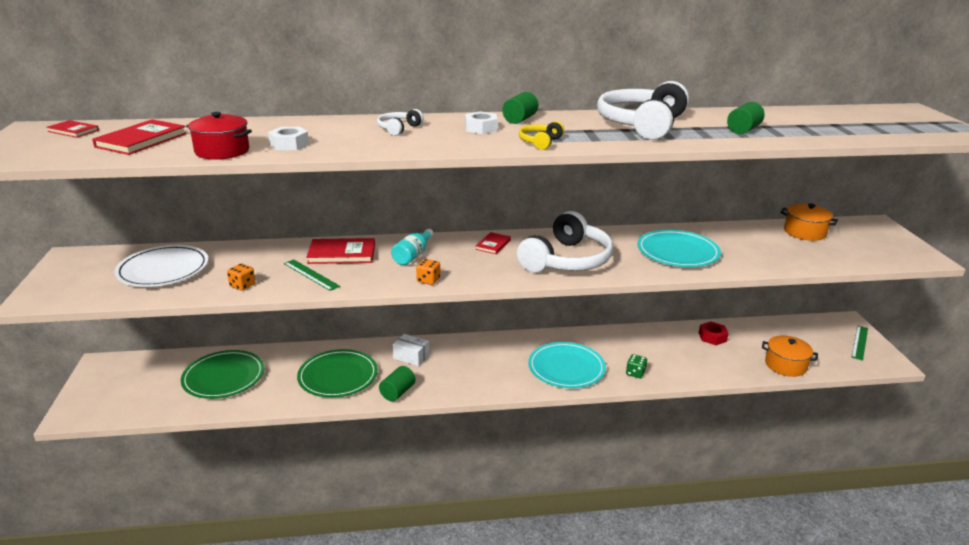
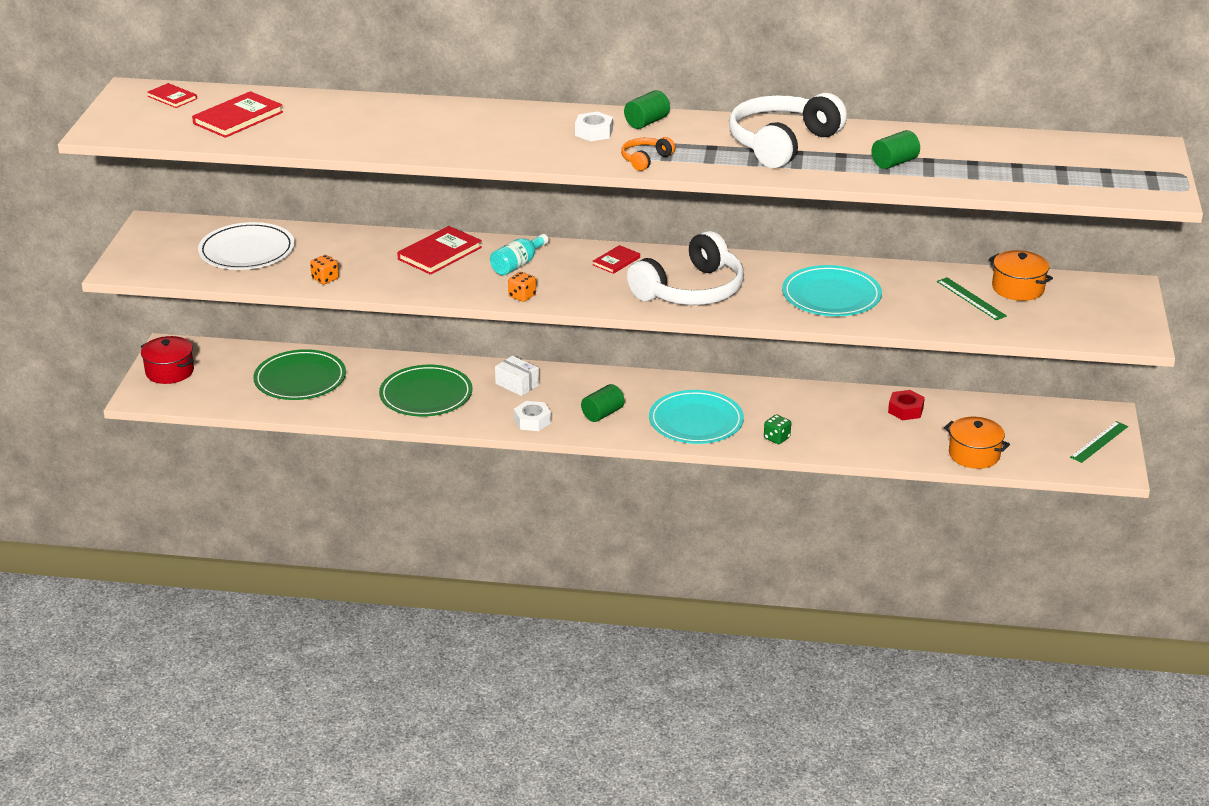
camera: 15 degrees right, 5 degrees up
red pot [186,112,252,160] -> red pot moved to [141,336,194,384]
white nut [268,127,309,150] -> white nut moved to [514,401,551,431]
green ruler [284,260,340,291] -> green ruler moved to [937,277,1007,320]
red book [306,238,375,264] -> red book turned 60 degrees counterclockwise [397,226,482,275]
white headphones [377,109,424,136] -> none
green cylinder [379,366,416,401] -> green cylinder moved to [581,384,624,422]
yellow headphones [519,121,564,150] -> orange headphones [621,137,675,171]

